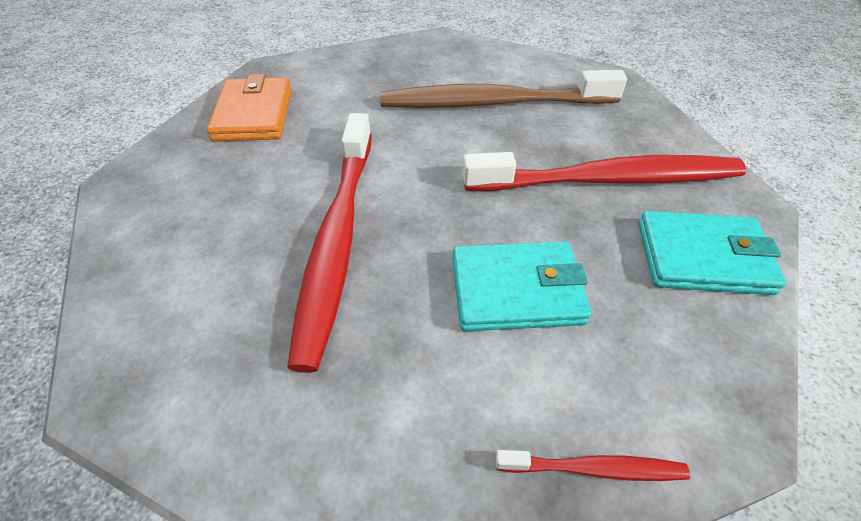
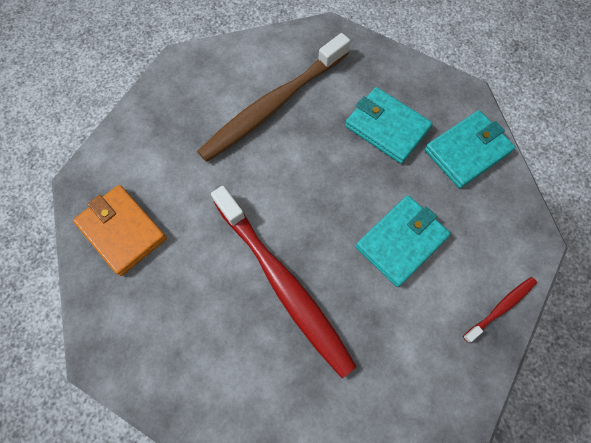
camera: 40 degrees left, 20 degrees up
red toothbrush [463,152,746,191] -> turquoise wallet [345,87,433,164]

